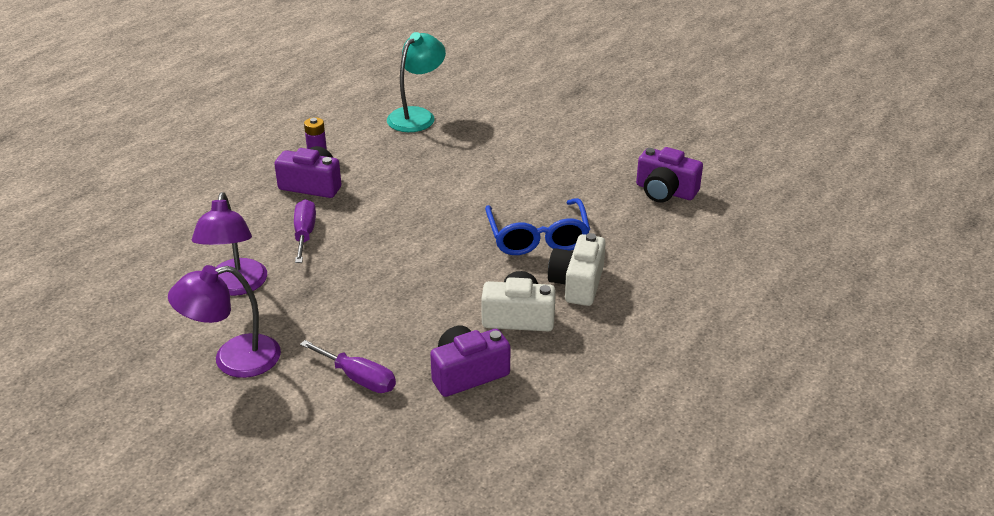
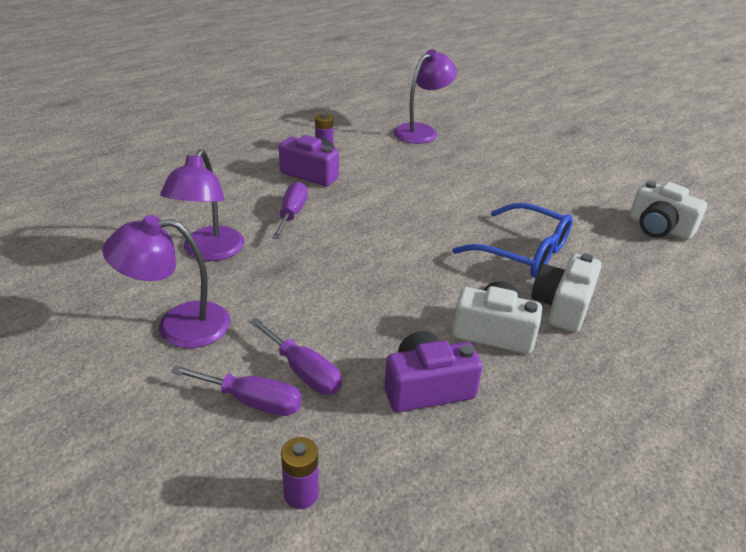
camera: 10 degrees right, 0 degrees up
turquoise lamp [387,32,446,132] -> purple lamp [393,49,457,144]
blue glasses [485,198,590,255] -> blue glasses turned 60 degrees counterclockwise [452,203,573,278]
purple camera [636,147,703,203] -> white camera [629,181,707,240]
none -> purple screwdriver [171,365,302,416]
none -> purple battery [281,437,319,509]

